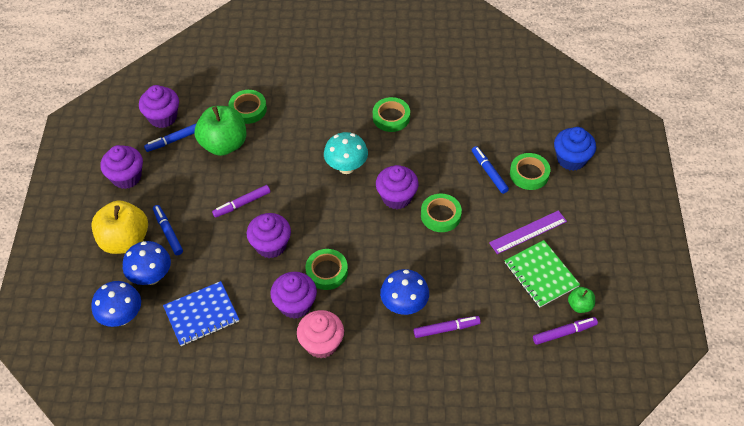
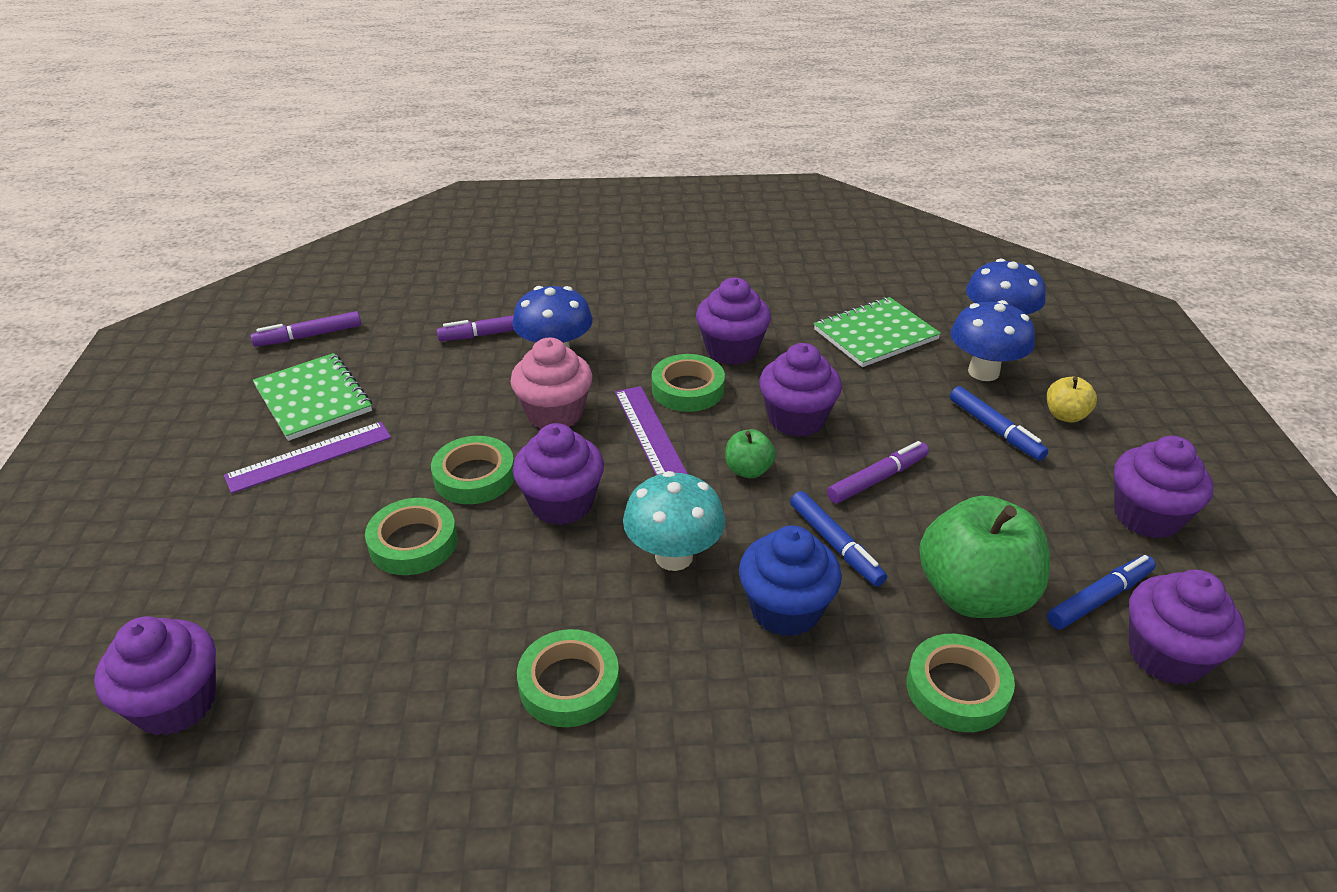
camera: 175 degrees right, 15 degrees down
yellow apple [91,201,148,254] -> yellow apple [1047,377,1097,423], size x0.47
blue notebook [163,281,239,346] -> green notebook [814,297,941,367]
pink cupcake [297,310,344,358] -> pink cupcake moved to [510,338,592,429]
blue marker [472,146,509,194] -> blue marker moved to [790,491,887,587]
green tape [510,153,550,190] -> green tape moved to [365,498,457,575]
blue cupcake [554,127,596,171] -> blue cupcake moved to [739,525,842,637]
green apple [568,287,595,313] -> green apple moved to [726,429,776,478]
none -> purple cupcake [94,616,216,736]
none -> purple ruler [615,386,688,475]

